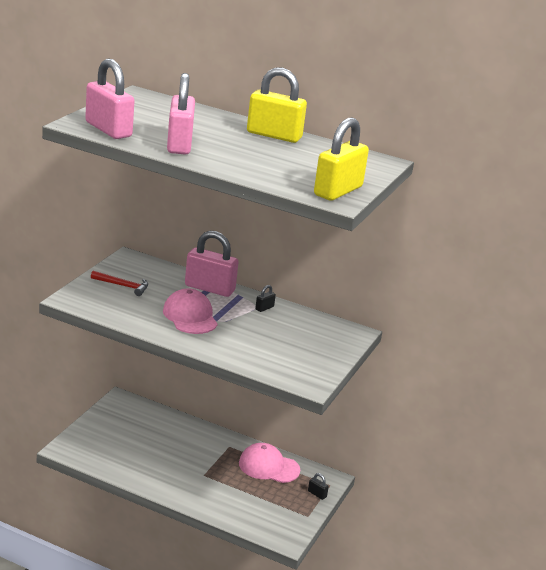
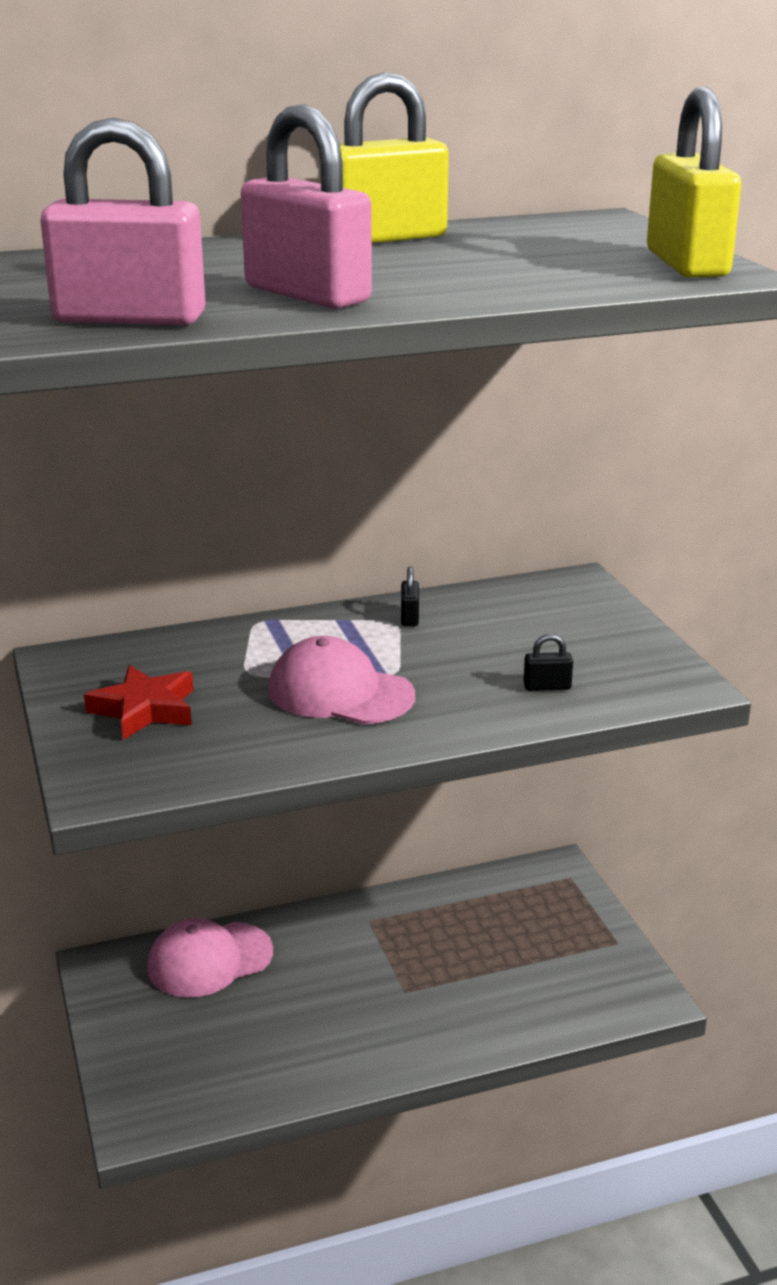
camera: 40 degrees left, 0 degrees up
red hammer [91,271,148,296] -> red star [84,665,193,740]
pink padlock [185,231,239,297] -> none
pink cap [239,443,300,483] -> pink cap moved to [147,918,273,998]
black padlock [308,473,329,500] -> black padlock moved to [523,634,573,691]

